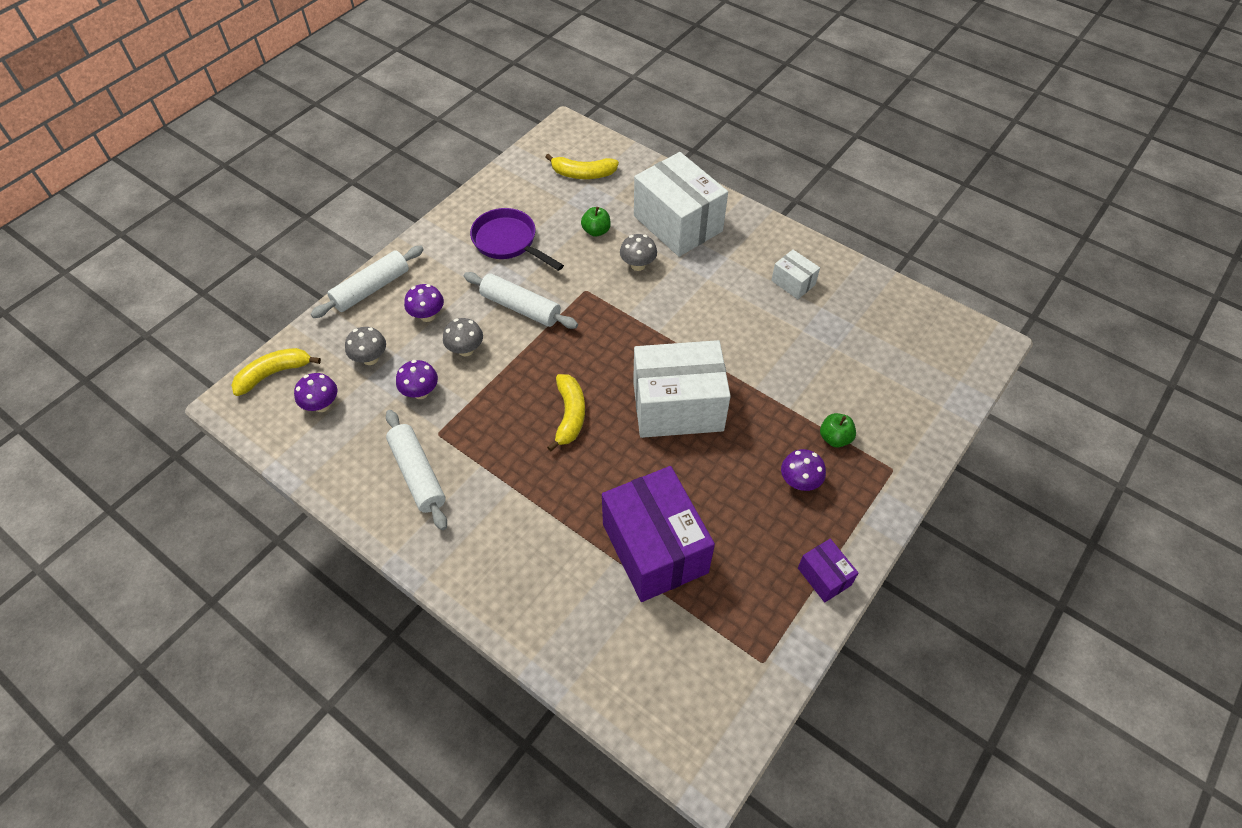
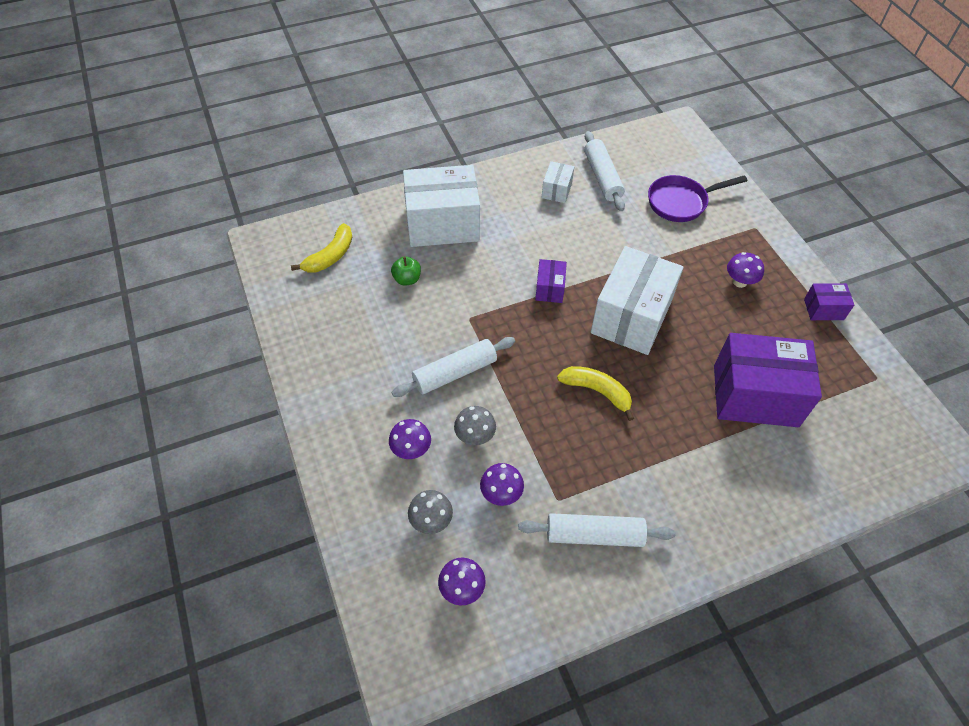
camera: 60 degrees left, 0 degrees up
yellow banana [231,348,321,396] -> none
white rolling pin [311,246,424,318] -> white rolling pin moved to [584,131,625,211]
purple pan [470,208,564,271] -> purple pan moved to [648,175,747,222]
grey mushroom [620,234,657,271] -> none
white box [771,250,820,299] -> white box turned 60 degrees counterclockwise [542,161,574,203]
green apple [820,413,856,447] -> none
none -> purple box [535,259,567,303]

